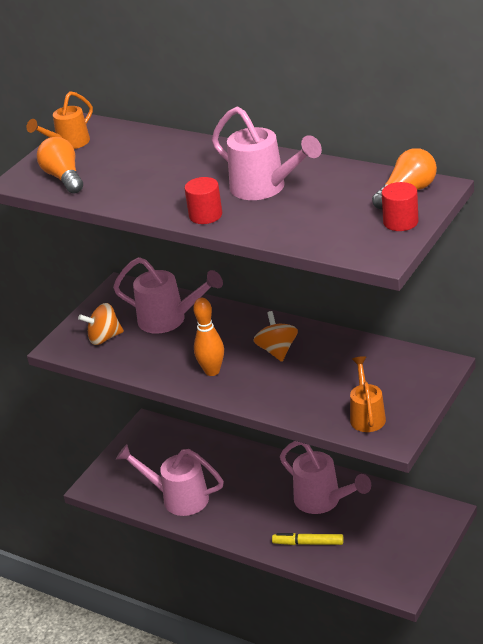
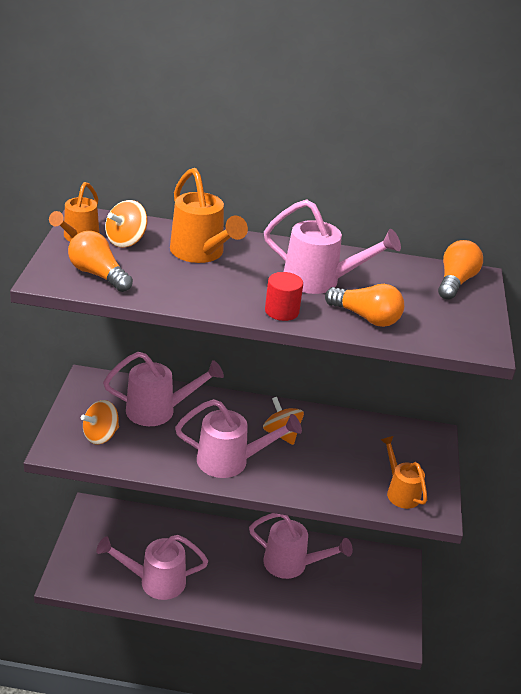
camera: 30 degrees left, 0 degrees up
orange bowling pin [193,298,224,376] -> pink watering can [175,399,302,478]
yellow marker [272,533,343,545] -> none
red cylinder [382,182,419,231] -> none
none -> orange spinning top [105,200,147,247]
none -> orange watering can [170,168,248,263]
none -> orange light bulb [325,284,404,327]

